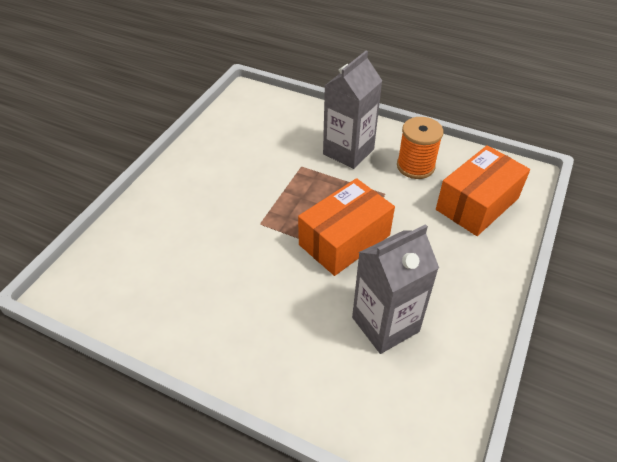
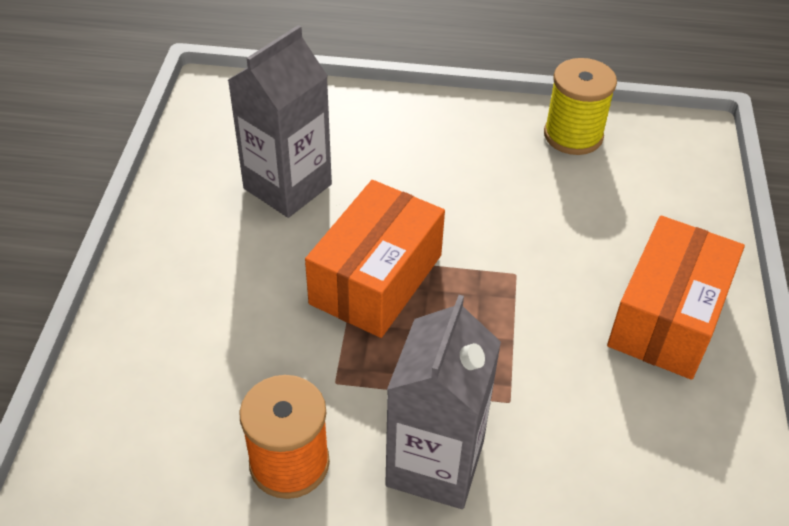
camera: 160 degrees right, 0 degrees up
orange box [436,145,530,236] -> orange box moved to [607,215,745,380]
none -> yellow spool [544,58,617,155]

